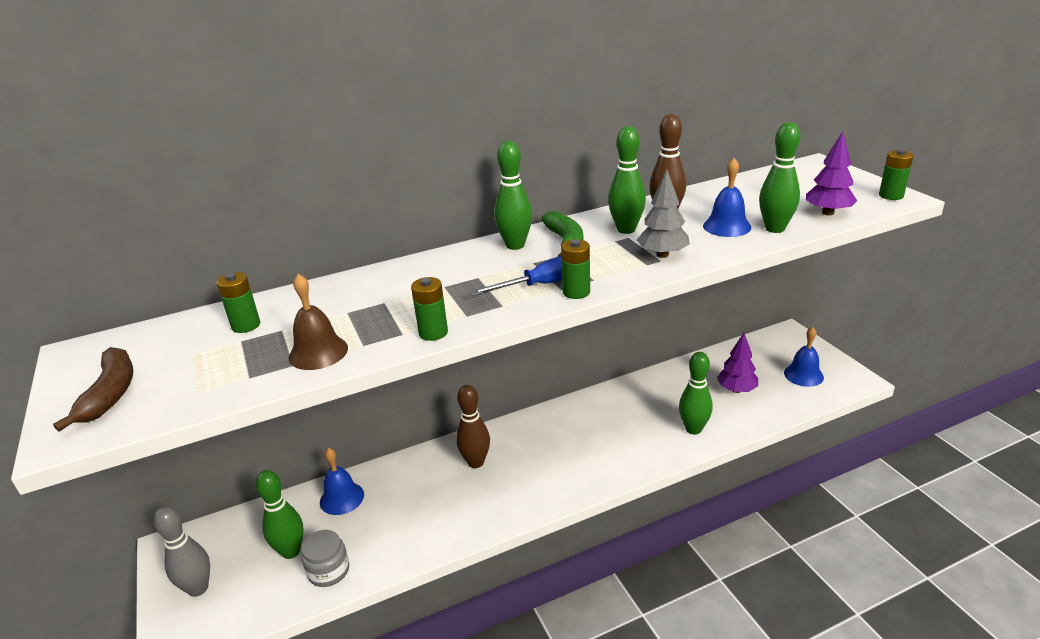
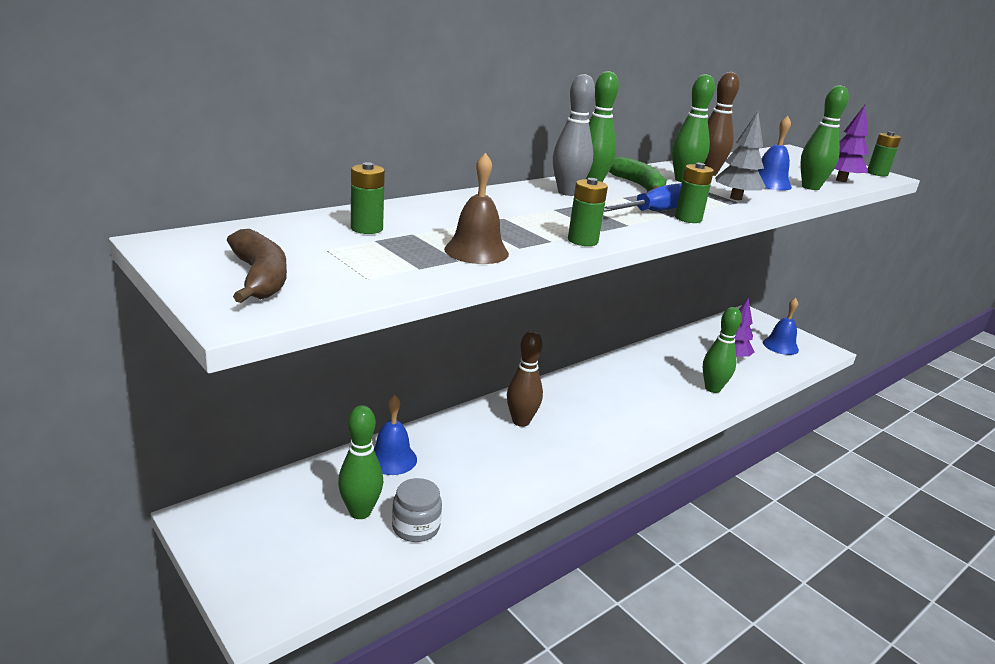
camera: 20 degrees left, 5 degrees down
grey bowling pin [153,506,210,597] -> grey bowling pin moved to [553,74,595,196]

